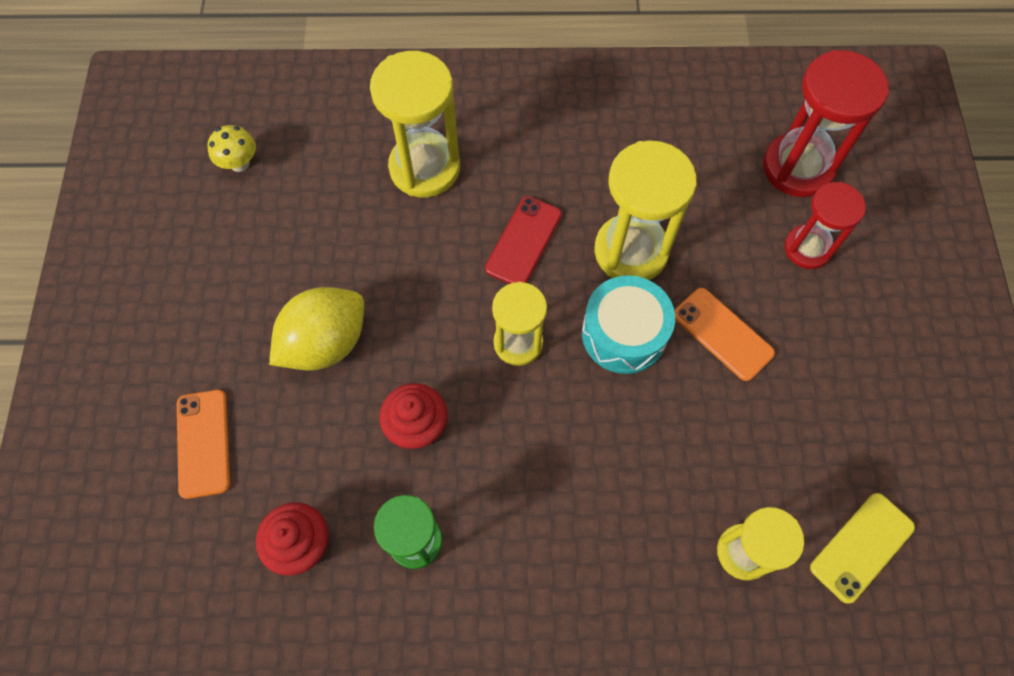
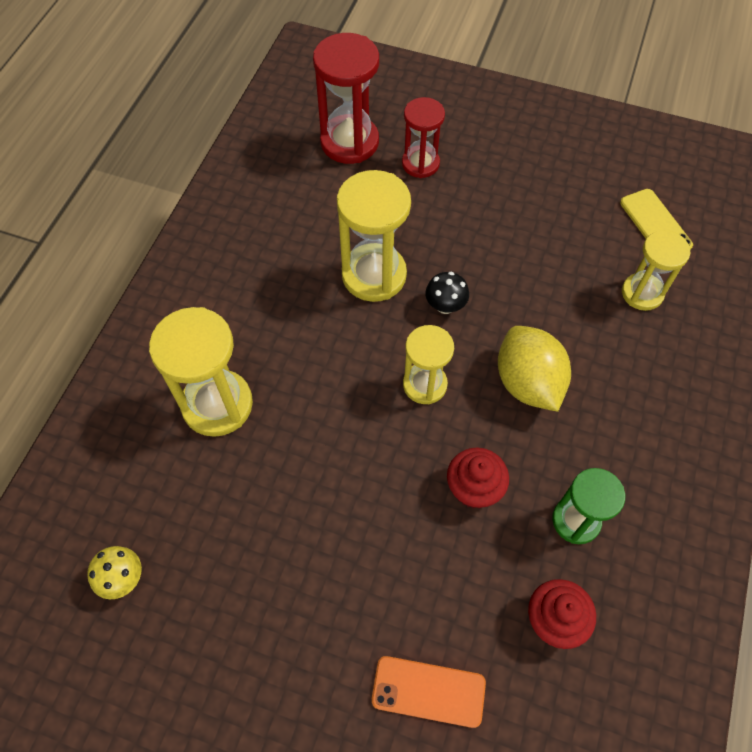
camera: 70 degrees left, 5 degrees down
yellow lemon [269,287,364,371] -> yellow lemon moved to [498,326,571,412]
red phone [485,196,562,284] -> none
turquoise drum [582,275,675,374] -> black mushroom [425,272,469,314]
orange phone [674,288,775,381] -> none

